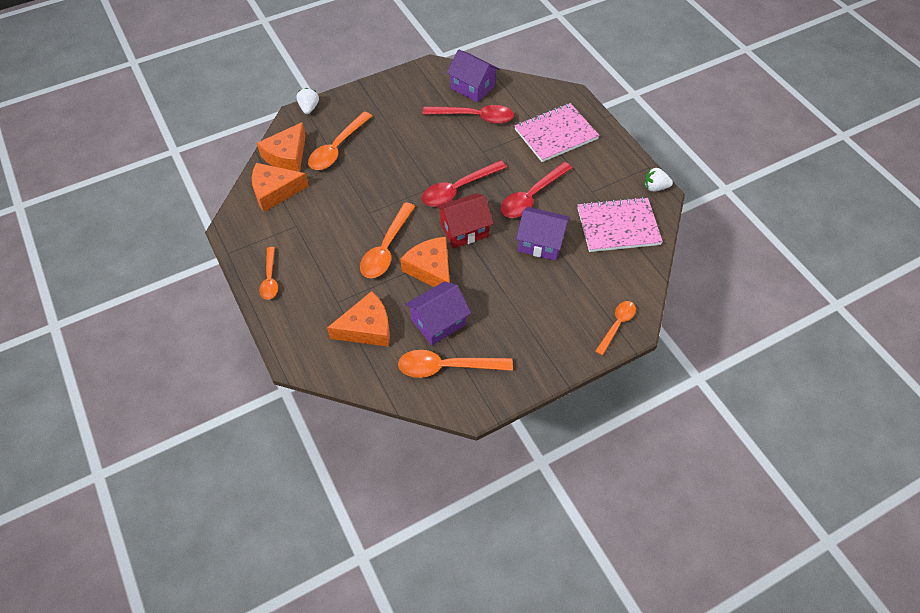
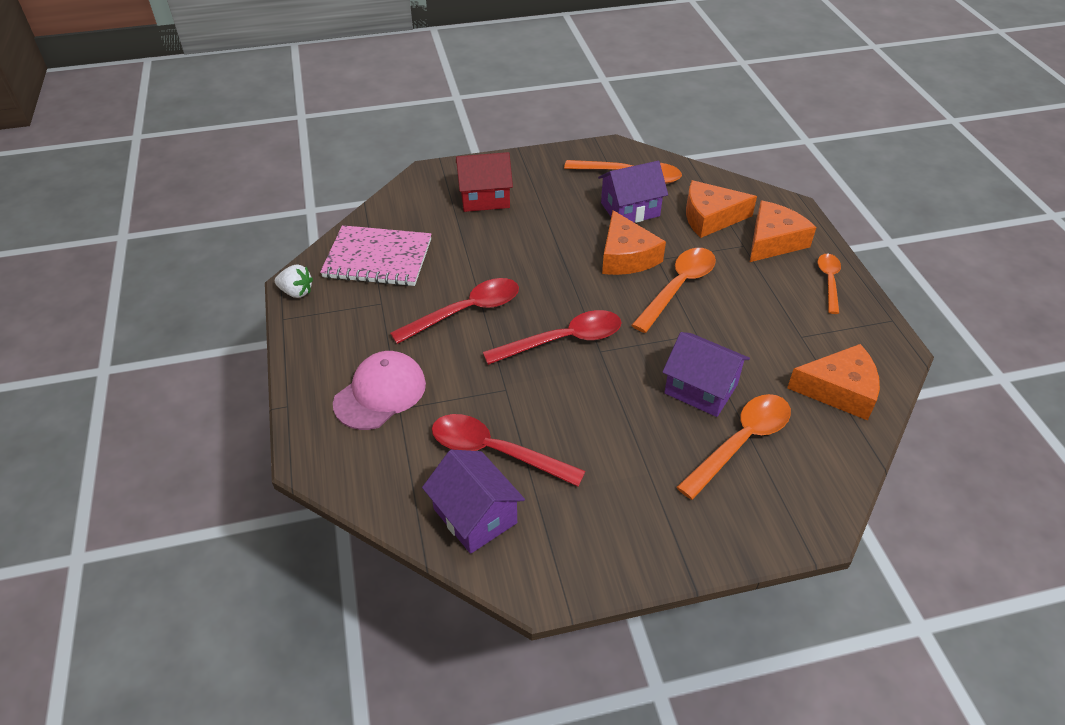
camera: 165 degrees left, 10 degrees down
orange cheese [257,122,306,172] -> orange cheese moved to [750,201,816,262]
white strawberry [297,88,319,114] -> none
red house [436,193,494,248] -> red house moved to [456,152,513,212]
pink notebook [514,103,600,162] -> pink cap [333,351,426,430]
purple house [516,207,570,261] -> purple house moved to [662,332,750,417]
orange spoon [595,301,636,355] -> none

